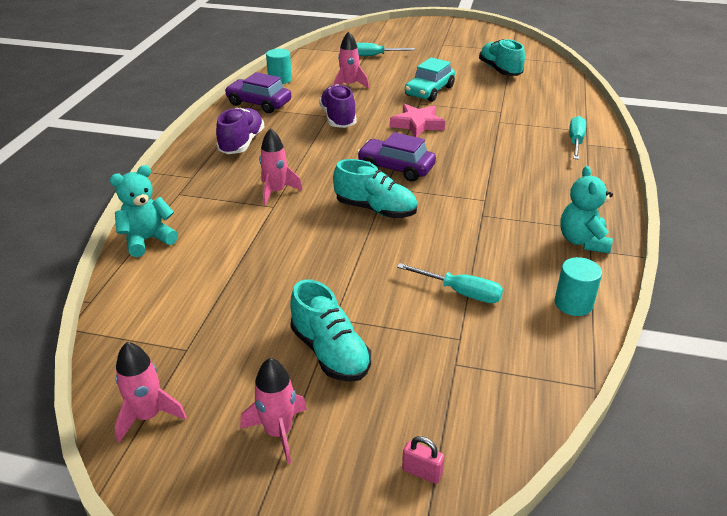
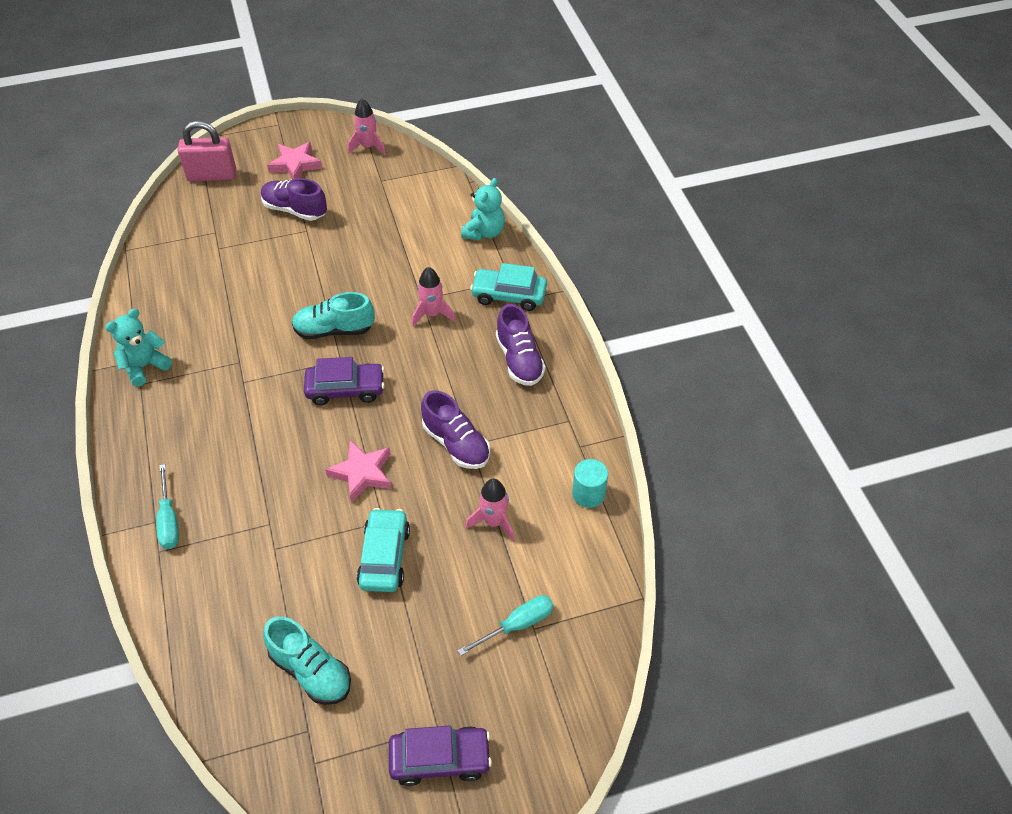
camera: 150 degrees right, 15 degrees up
purple car [225,72,291,113] -> purple car moved to [389,726,492,786]
pink rocket [240,358,307,464] -> pink star [267,142,322,179]
turquoise shoe [290,279,371,382] -> purple shoe [261,178,327,221]
turquoise screwdriver [397,263,503,303] -> none
pink padlock [402,436,444,484] -> pink padlock [178,120,236,182], size x2.32
turquoise cylinder [555,257,602,316] -> none
turquoise teddy bear [560,166,613,254] -> turquoise teddy bear turned 105 degrees counterclockwise [105,308,172,387]
none -> turquoise car [470,263,547,311]

